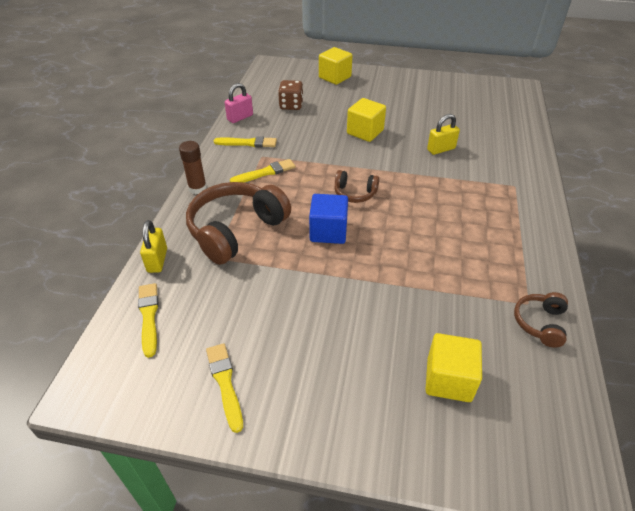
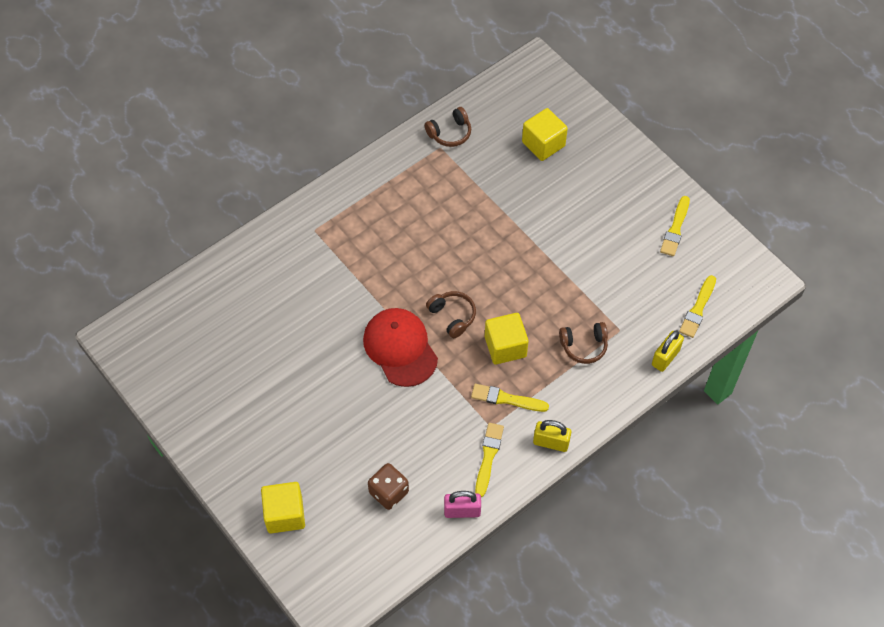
camera: 140 degrees left, 15 degrees up
brown glue stick [179,141,207,194] -> none
brown headphones [186,182,291,265] -> brown headphones [559,322,608,364], size x0.50
yellow brush [214,136,277,147] -> yellow brush turned 60 degrees clockwise [475,423,504,497]
blue cube [309,194,348,244] -> none
yellow cube [347,98,386,142] -> yellow cube moved to [485,313,529,365]
yellow padlock [427,114,460,155] -> yellow padlock moved to [533,420,571,452]
none -> red cap [363,308,438,387]

